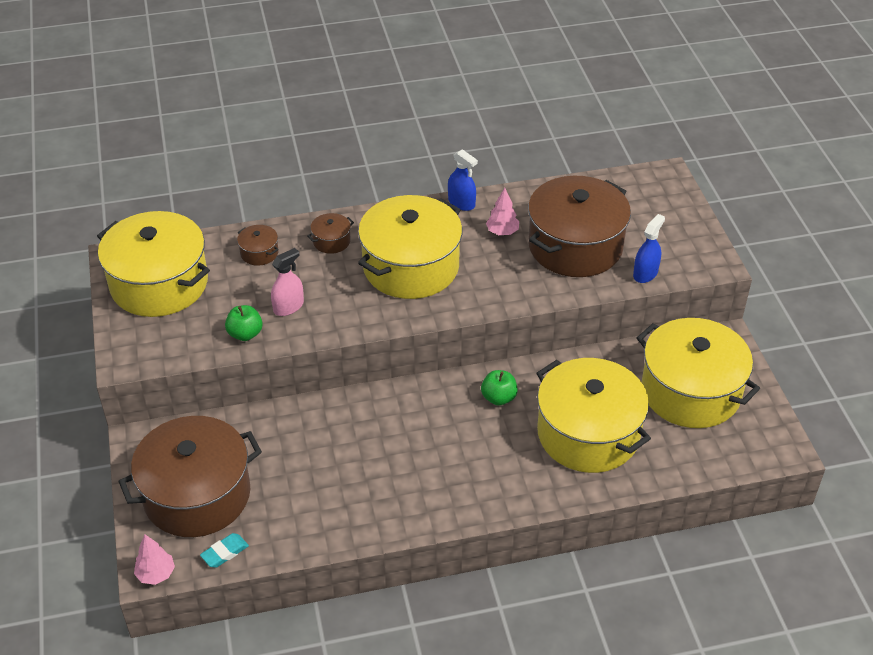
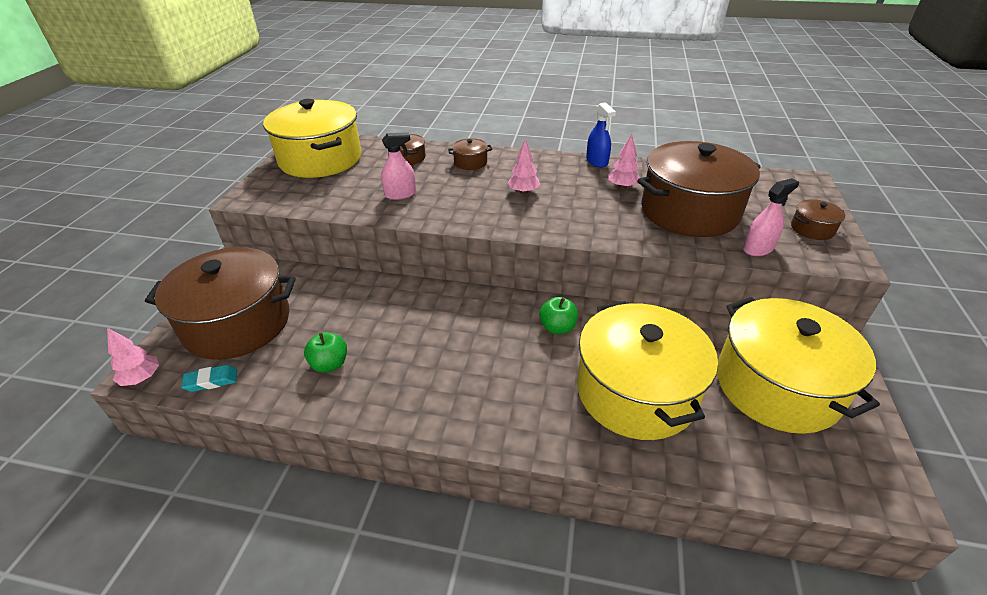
camera: 25 degrees right, 5 degrees down
green apple [225,305,263,341] -> green apple moved to [304,332,347,373]
yellow pot [358,195,462,299] -> pink tree [508,139,540,194]
blue spray bottle [633,214,665,283] -> pink spray bottle [743,178,799,256]
none -> brown pot [791,199,845,240]

